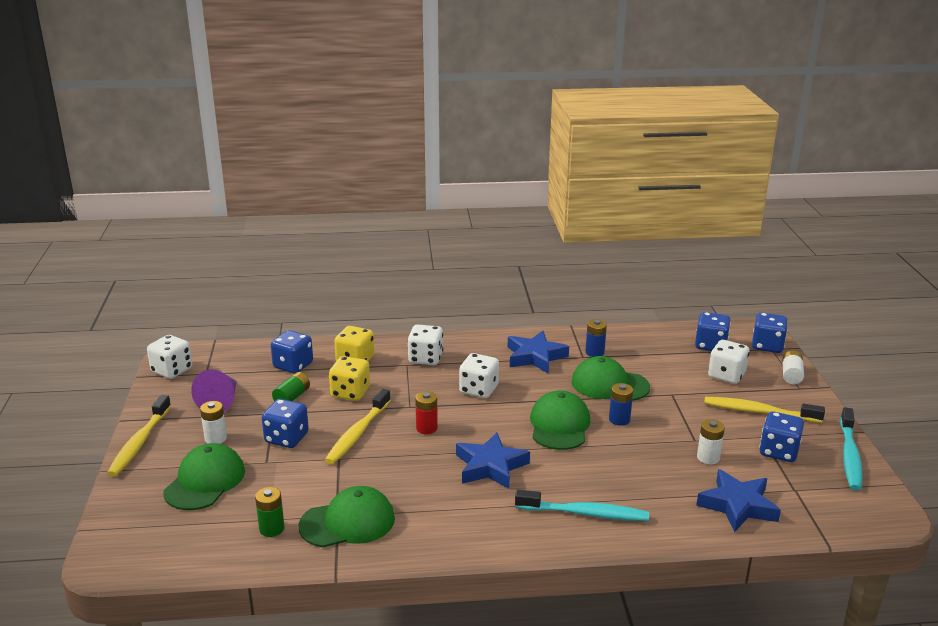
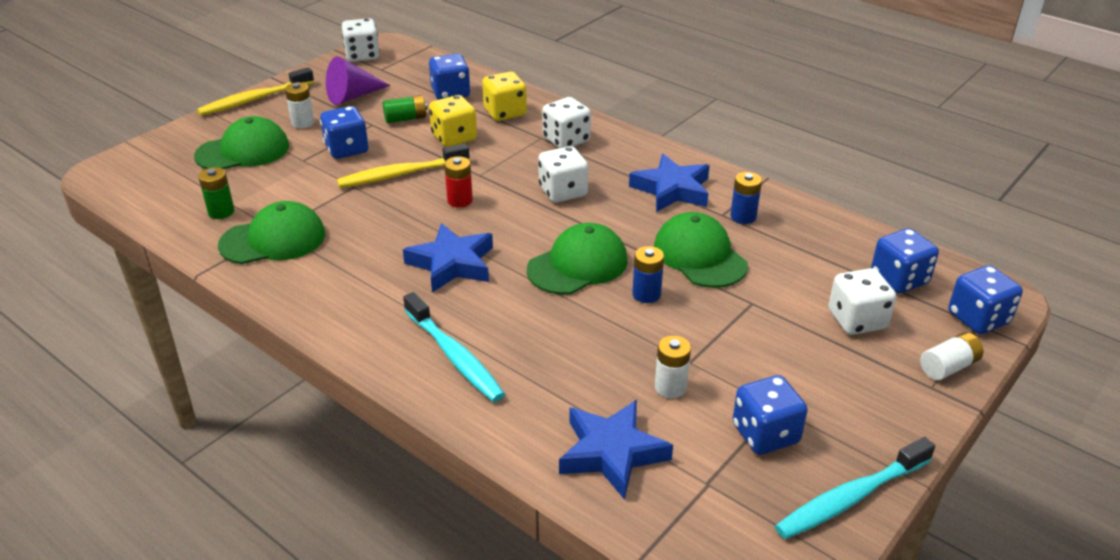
camera: 45 degrees right, 10 degrees up
green cap [298,486,395,547] -> green cap turned 45 degrees counterclockwise [218,201,325,264]
yellow toothbrush [704,397,825,423] -> none

